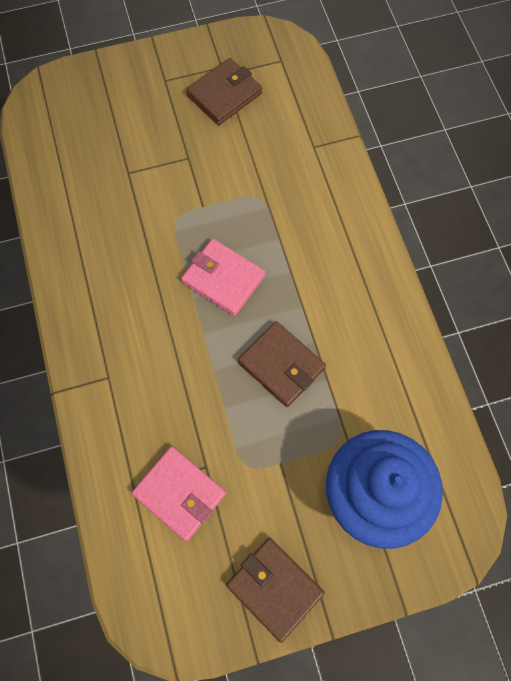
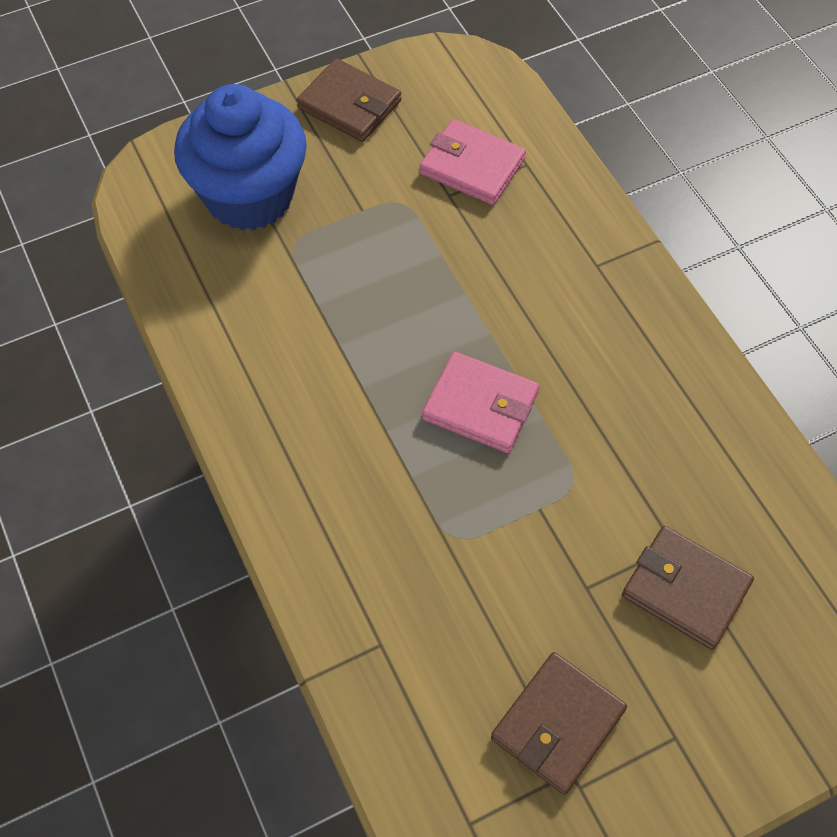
camera: 170 degrees right, 10 degrees down
brown wallet [238,321,326,407] -> brown wallet moved to [622,526,754,650]

